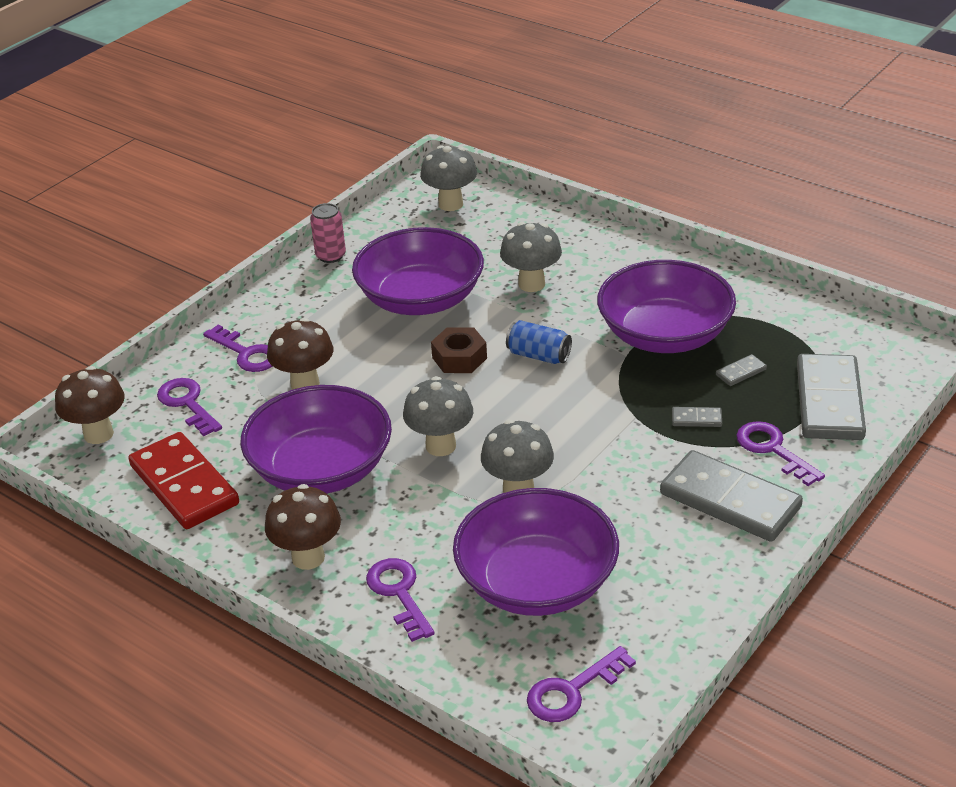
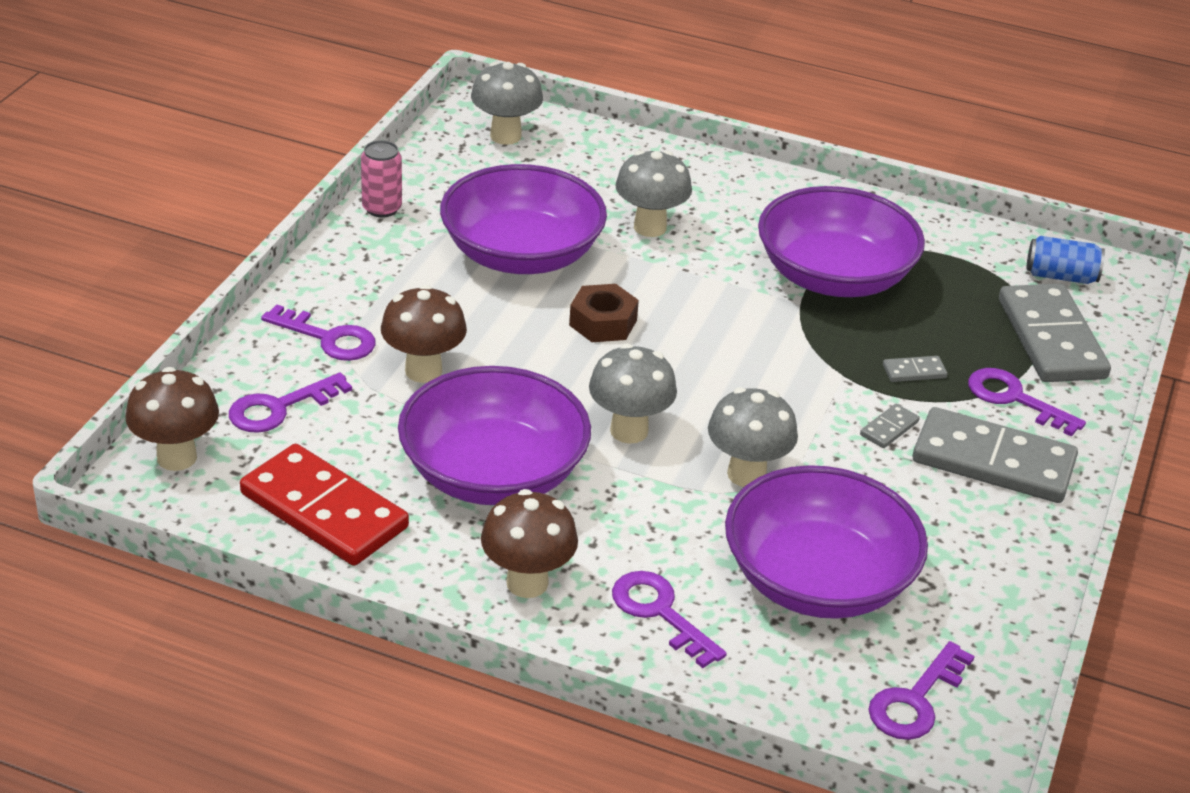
camera: 20 degrees left, 0 degrees up
purple key [157,378,222,437] -> purple key turned 75 degrees counterclockwise [229,373,352,433]
blue can [506,320,572,364] -> blue can moved to [1026,236,1105,284]
grey domino [716,354,767,386] -> grey domino moved to [860,404,920,448]

